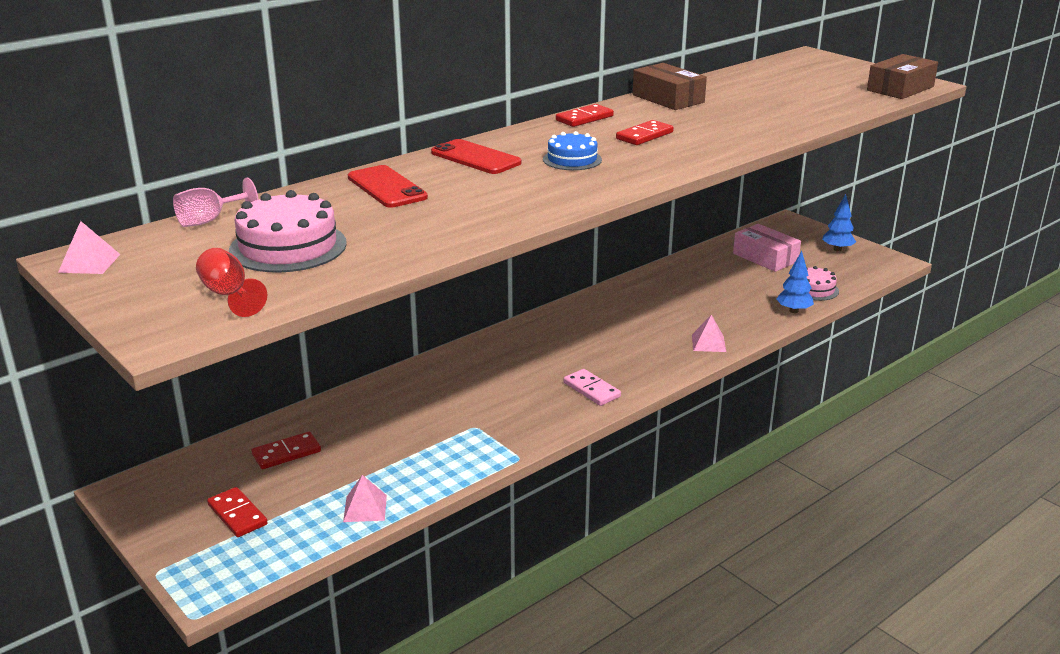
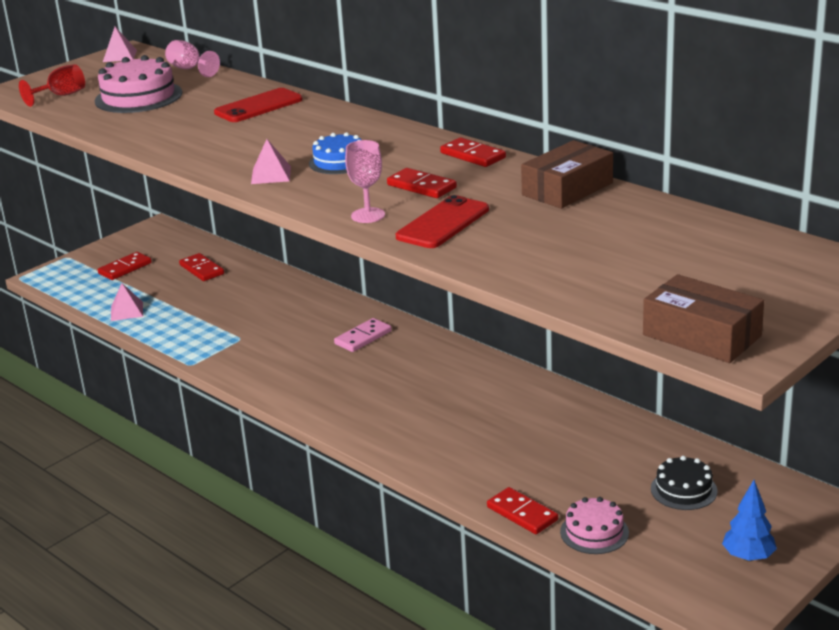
camera: 85 degrees right, 0 degrees up
red phone [431,139,521,174] -> red phone moved to [396,195,489,248]
pink domino [563,369,621,406] -> pink domino moved to [334,318,392,352]
pink pyramid [692,315,726,352] -> pink pyramid moved to [251,139,291,184]
pink box [733,224,801,272] -> black cake [651,456,718,510]
blue tree [776,251,814,313] -> red domino [487,487,558,534]
none -> pink goblet [345,140,385,223]

